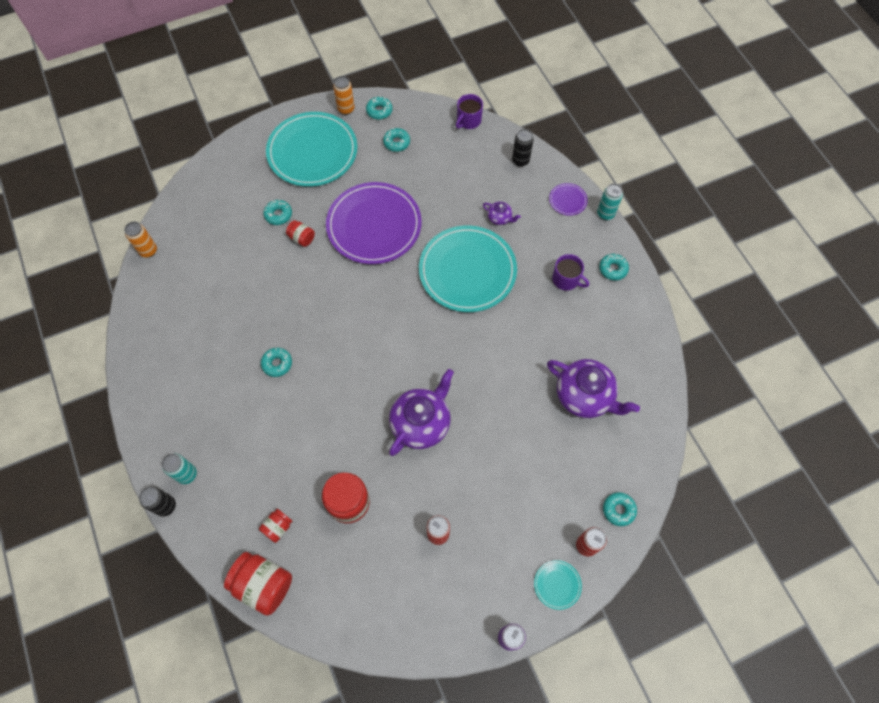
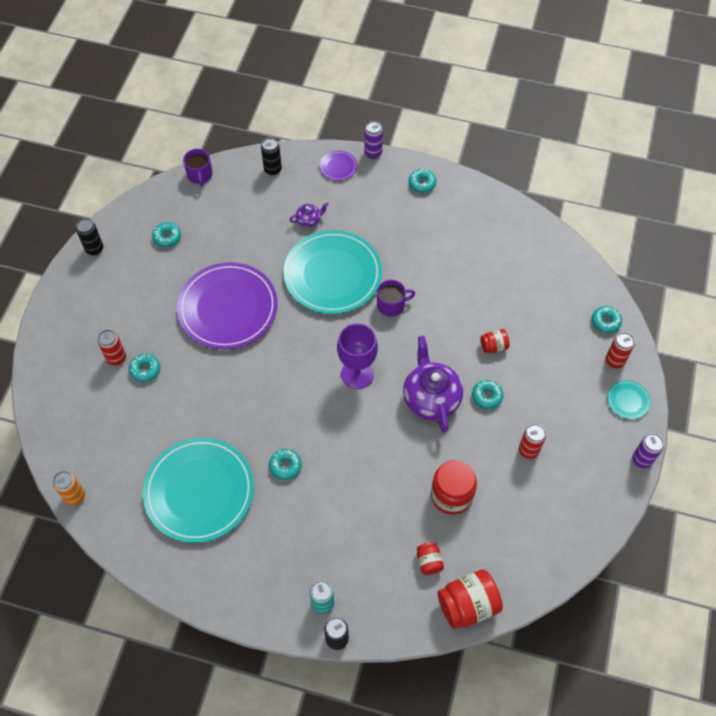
camera: 50 degrees left, 5 degrees down
turquoise plate [266,112,357,187] -> turquoise plate moved to [143,438,254,543]
red jar [286,220,315,247] -> red jar moved to [481,329,510,353]
orange can [333,76,355,115] -> black can [76,218,103,255]
turquoise donut [366,96,392,120] -> turquoise donut moved to [472,380,503,409]
purple teapot [547,359,640,418] -> none
purple mug [552,254,589,291] -> purple mug moved to [377,280,415,317]
turquoise can [597,183,623,220] -> purple can [364,121,383,159]
none -> red can [98,330,126,366]
none -> purple goblet [337,323,378,389]

